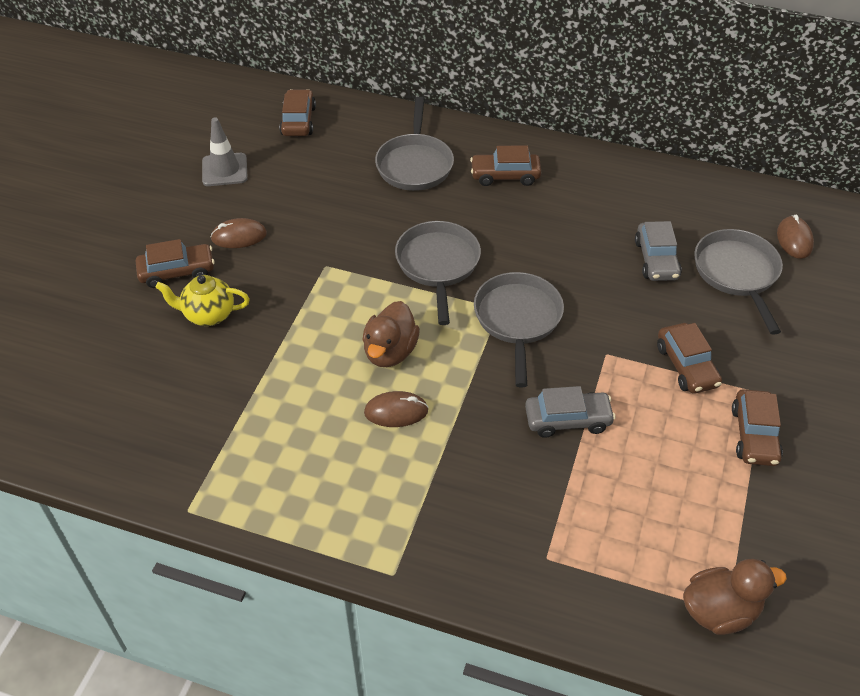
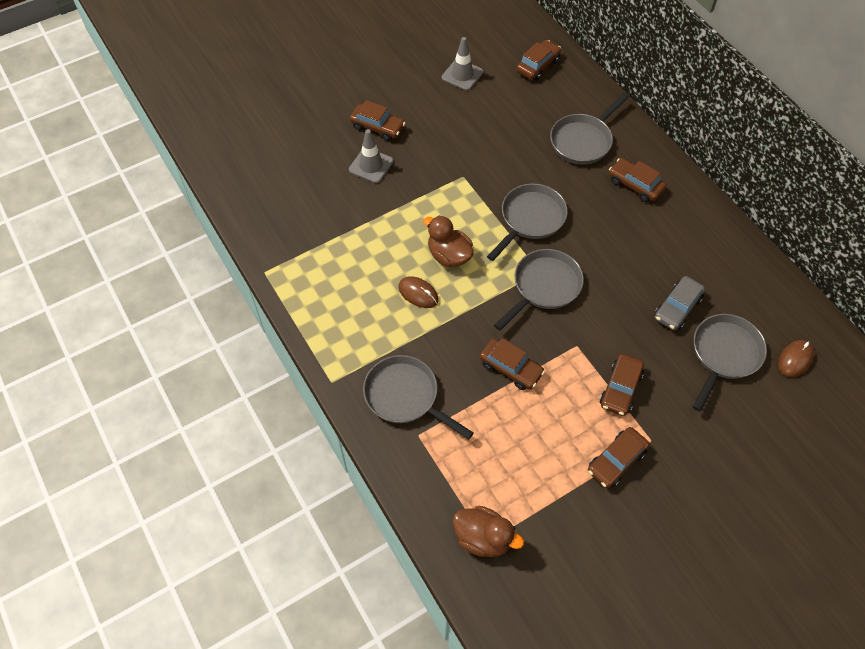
camera: 40 degrees right, 10 degrees up
yellow teapot [156,275,250,326] -> grey traffic cone [349,129,393,183]
brown mouse [210,218,267,248] -> none
brown duck [362,301,420,367] -> brown duck turned 75 degrees clockwise [423,215,474,267]
grey car [525,386,616,438] -> brown car [480,338,545,390]
none -> grey pan [363,355,474,440]

